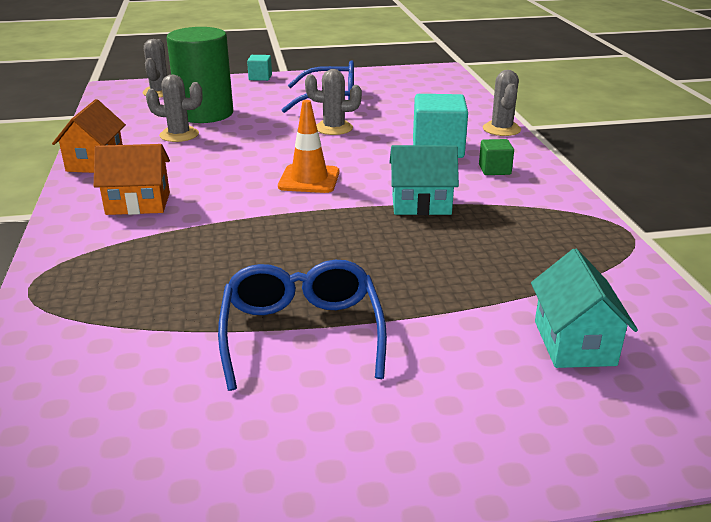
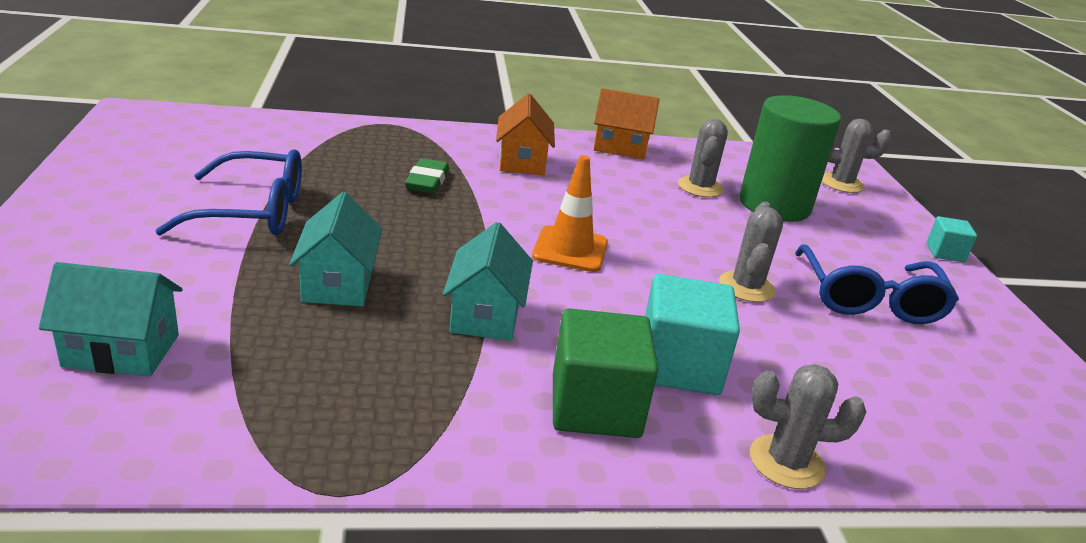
camera: 90 degrees right, 0 degrees up
green cube [479,139,514,175] -> green cube [553,308,658,438], size x1.90
none -> turquoise house [289,192,382,306]
none -> green eraser [405,158,449,194]

